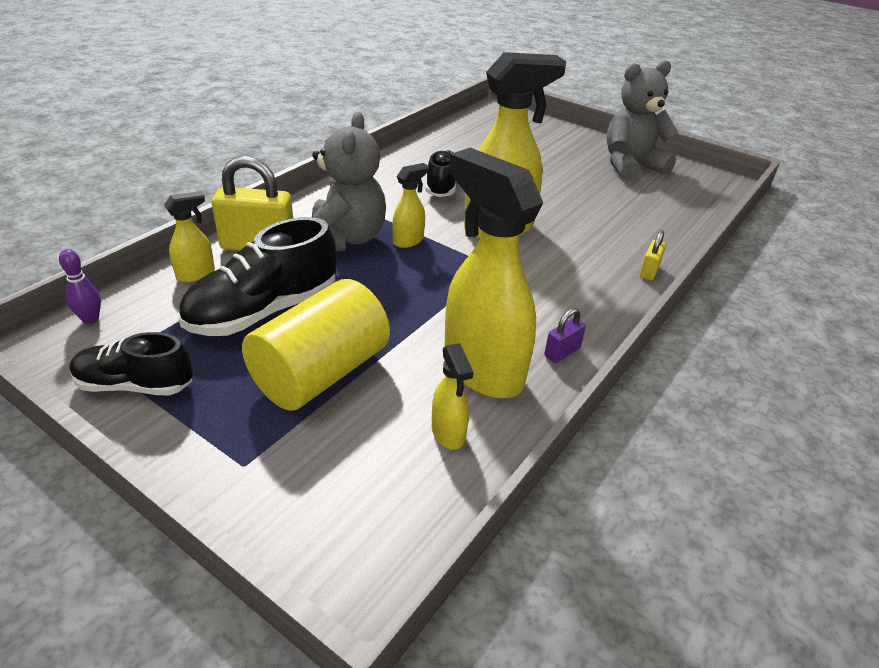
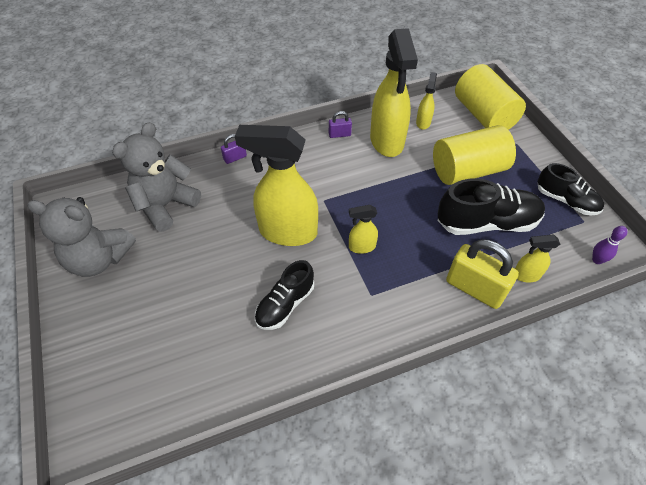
camera: 145 degrees left, 15 degrees up
grey teddy bear [312,112,386,251] -> grey teddy bear moved to [112,122,201,232]
yellow padlock [640,230,666,280] -> purple padlock [221,134,247,164]
none -> yellow cylinder [455,64,526,130]

